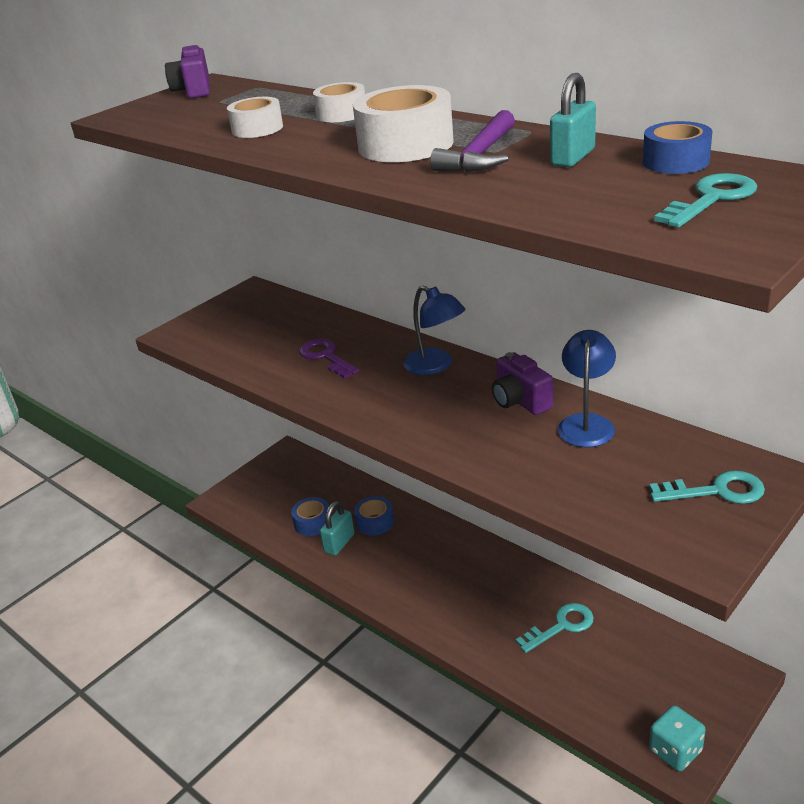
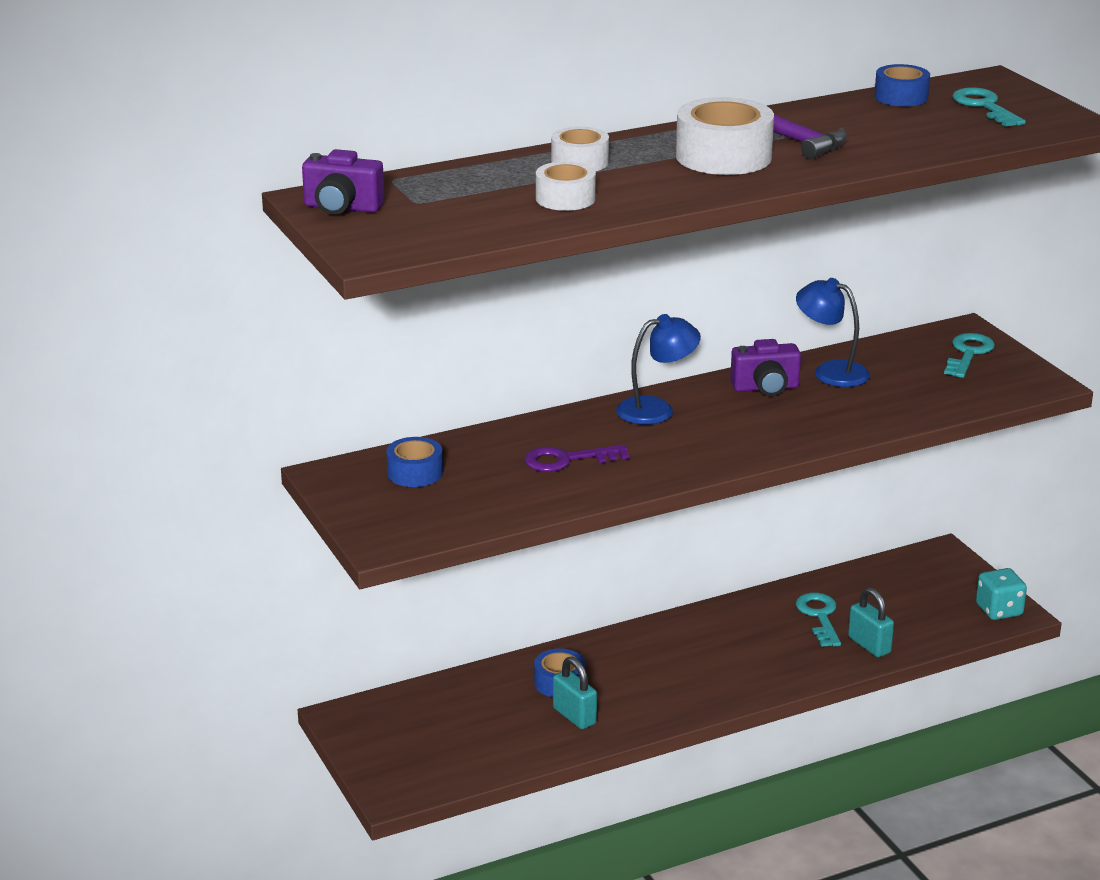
camera: 70 degrees left, 5 degrees down
blue tape [291,497,329,536] -> blue tape moved to [386,437,443,487]
turquoise padlock [550,73,596,167] -> turquoise padlock moved to [848,588,894,657]

